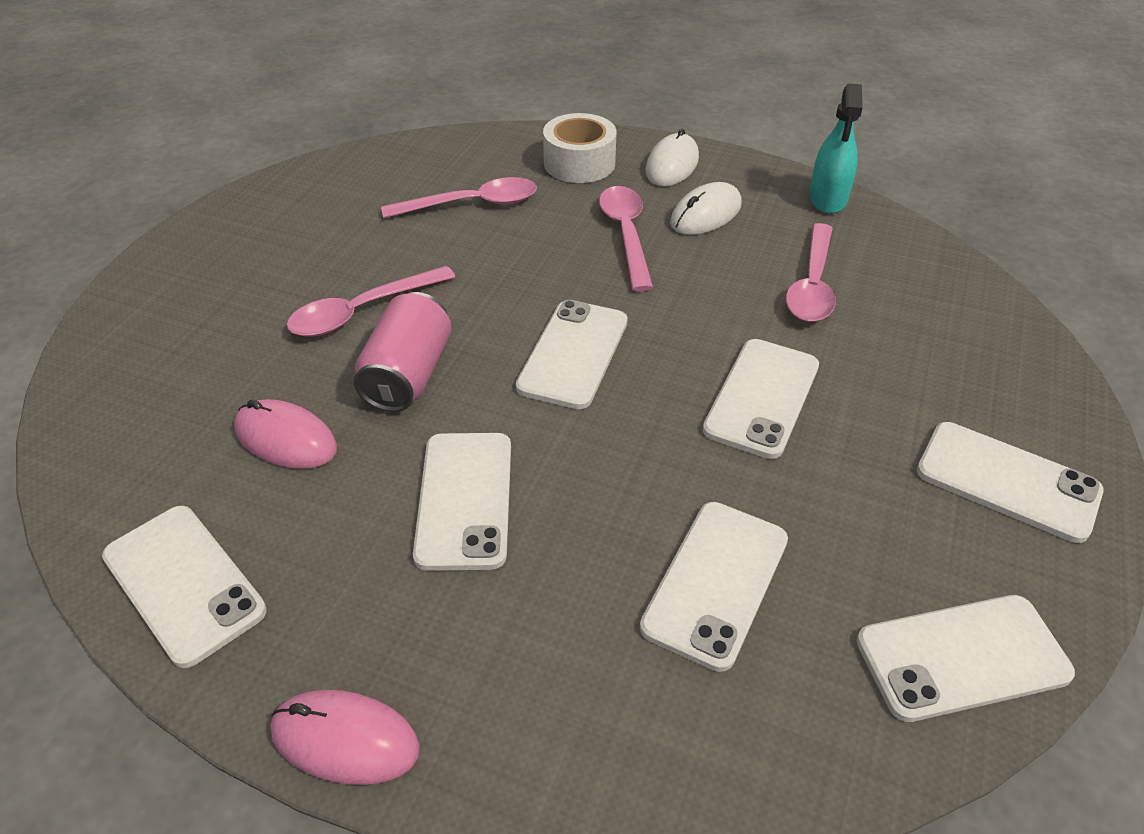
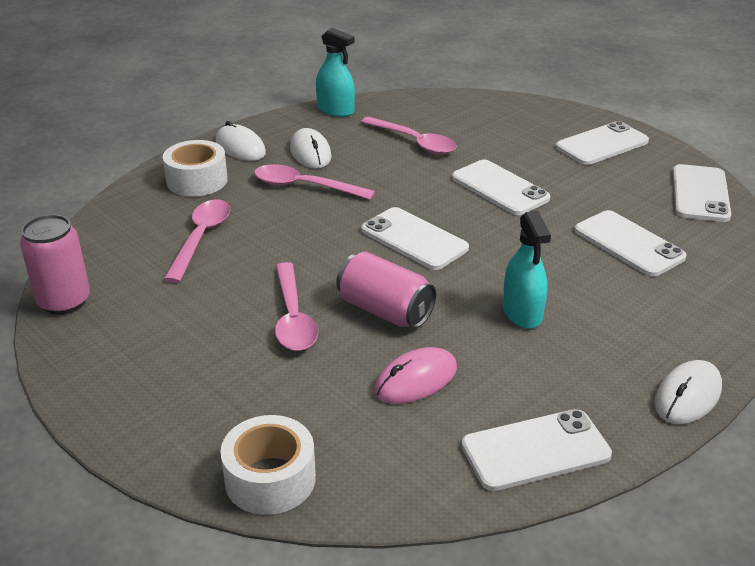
camera: 65 degrees left, 10 degrees down
pink mouse [270,690,420,785] -> white mouse [655,360,722,424]
white phone [413,433,511,571] -> turquoise spray bottle [503,211,551,329]
none -> pink can [20,214,90,315]
none -> white tape [220,415,316,515]

